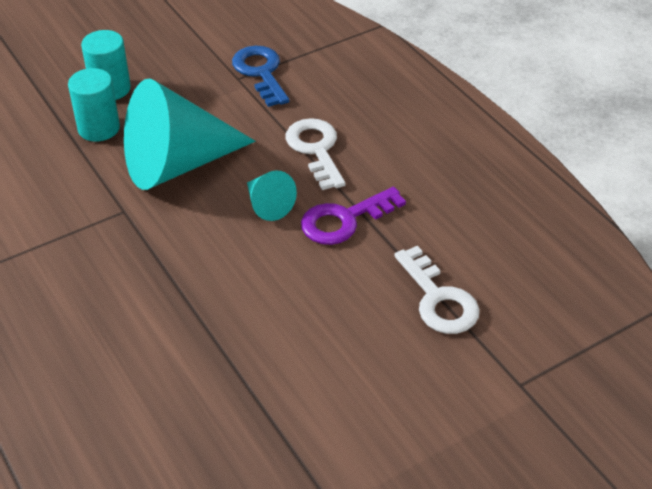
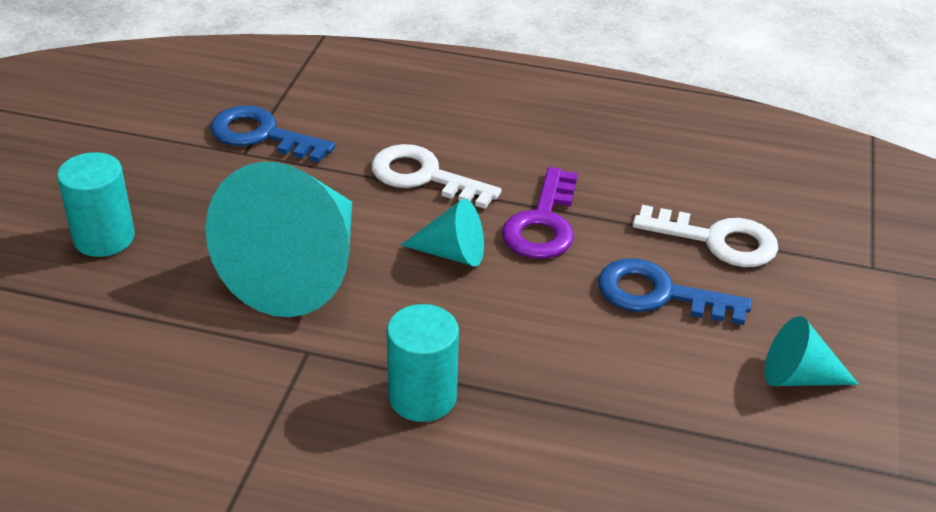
camera: 45 degrees left, 5 degrees down
turquoise cylinder [68,68,120,142] -> turquoise cylinder moved to [387,304,459,422]
none -> blue key [598,258,752,325]
none -> turquoise cone [765,316,859,386]

